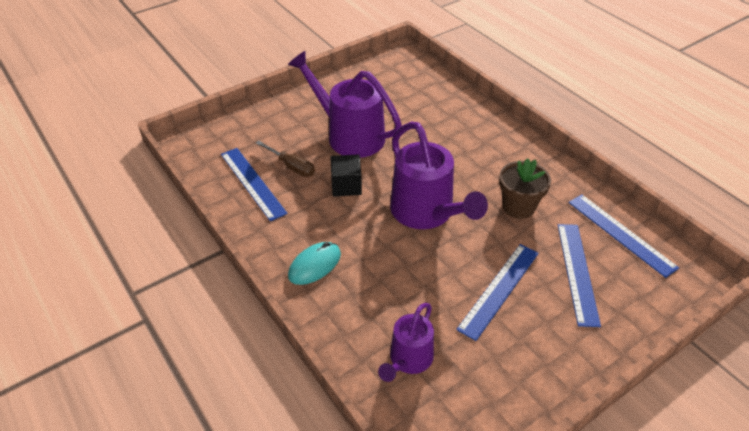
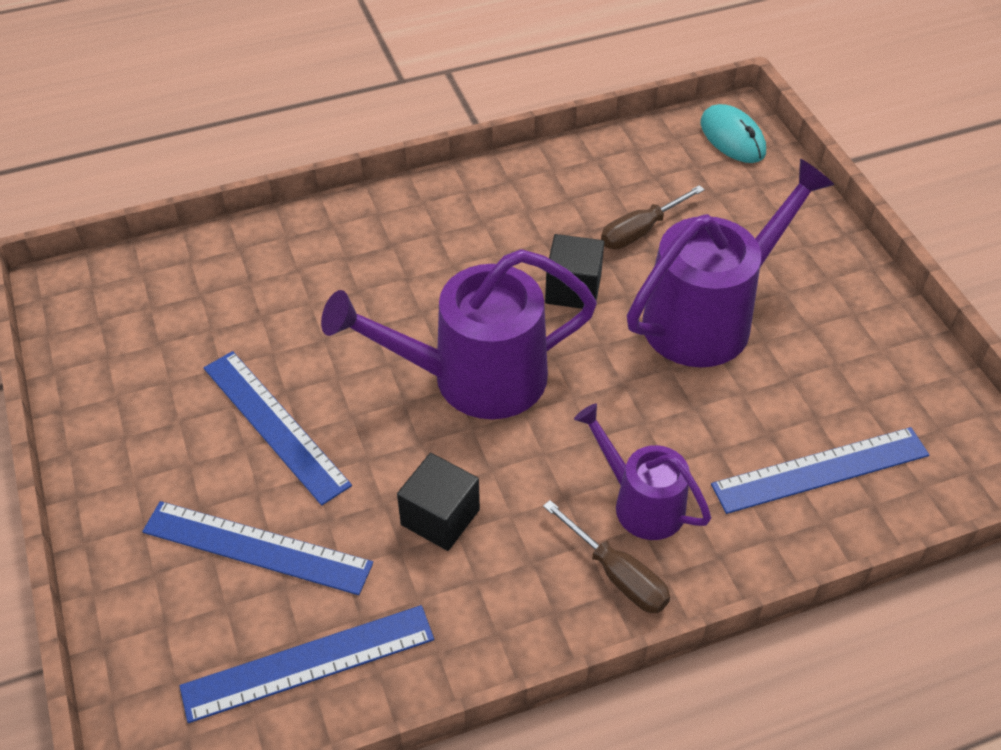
camera: 105 degrees right, 5 degrees up
blue ruler [221,148,288,221] -> blue ruler moved to [711,427,929,514]
turquoise mouse [288,242,341,285] -> turquoise mouse moved to [701,104,766,163]
purple watering can [378,303,434,382] -> purple watering can moved to [574,404,711,540]
brown flower pot [499,158,551,219] -> black cube [397,453,480,551]
none -> brown screwdriver [543,500,670,613]

